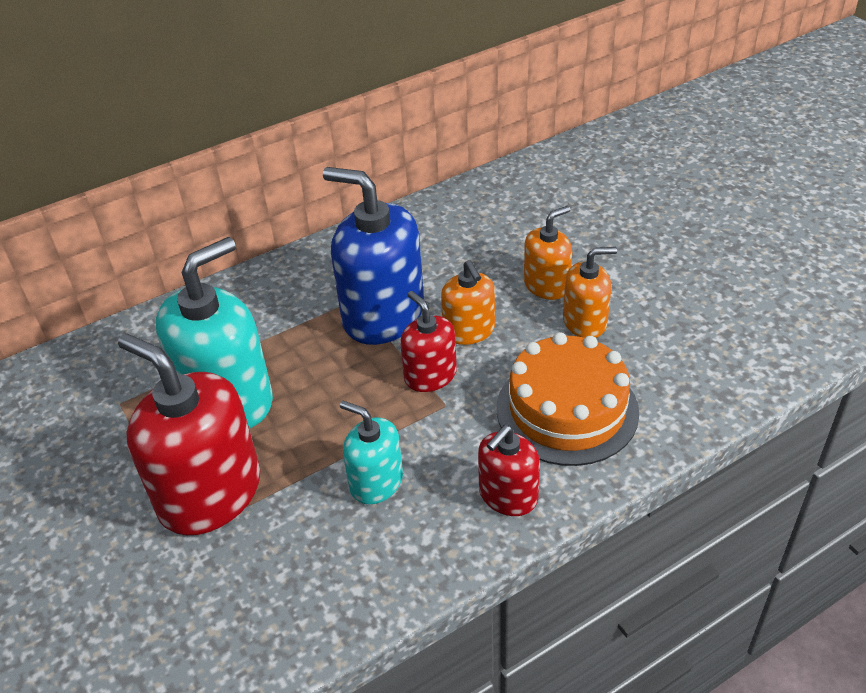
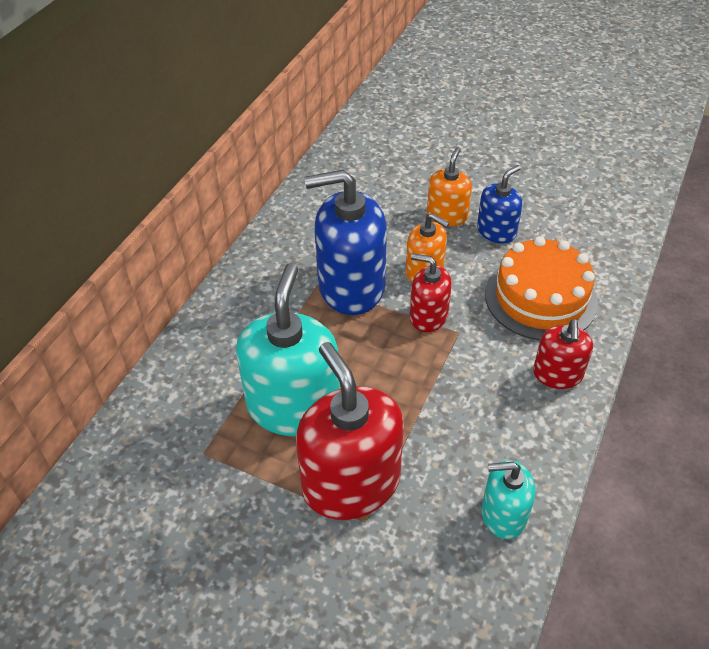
camera: 35 degrees left, 5 degrees up
red soap dispenser [118,333,260,535] -> red soap dispenser turned 60 degrees clockwise [296,342,404,520]
turquoise soap dispenser [340,401,403,504] -> turquoise soap dispenser moved to [482,460,536,539]
orange soap dispenser [563,247,617,338] -> blue soap dispenser [477,165,522,244]

